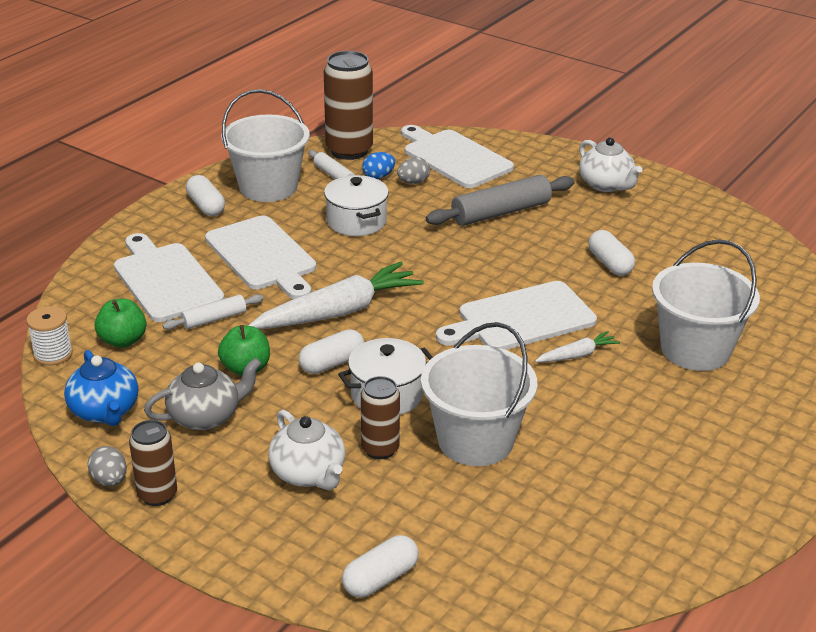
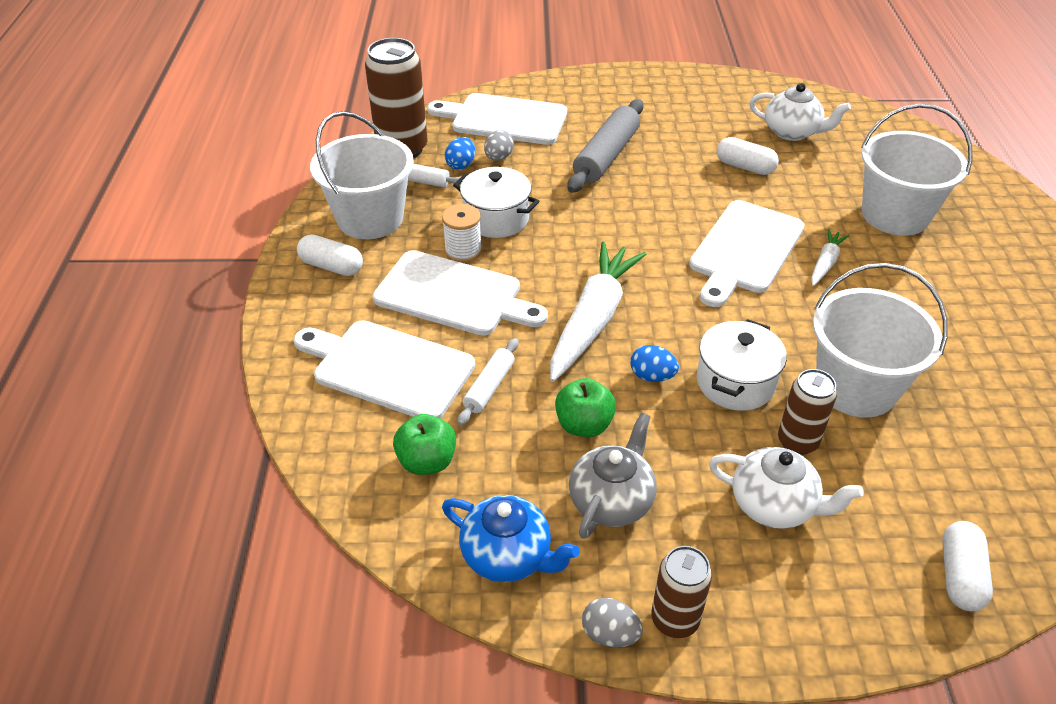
camera: 35 degrees left, 10 degrees up
white spool [26,306,73,366] -> white spool moved to [442,204,482,263]
white capsule [299,329,364,374] -> blue egg [630,345,679,382]
white teapot [579,137,643,192] -> white teapot moved to [750,83,851,141]

